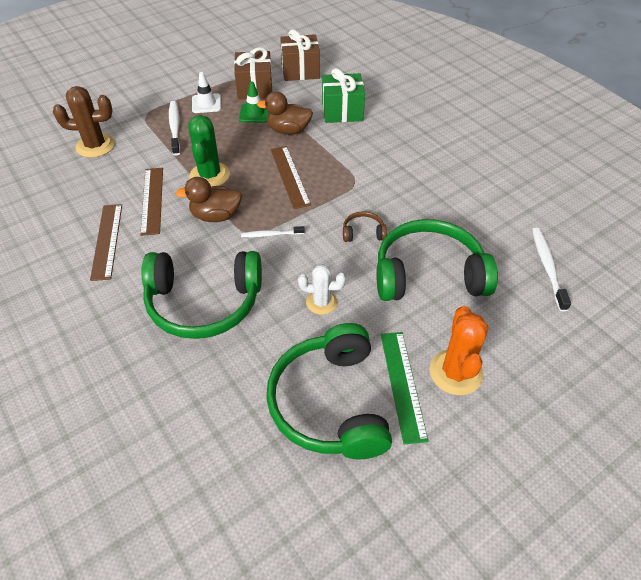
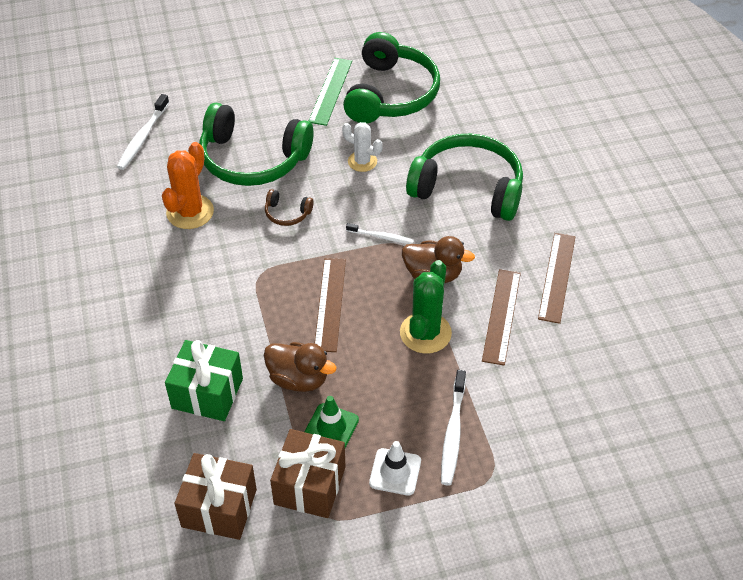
camera: 160 degrees left, 0 degrees up
brown cactus [53,86,115,158] -> none
orange cactus [430,306,488,395] -> orange cactus moved to [162,142,214,229]

